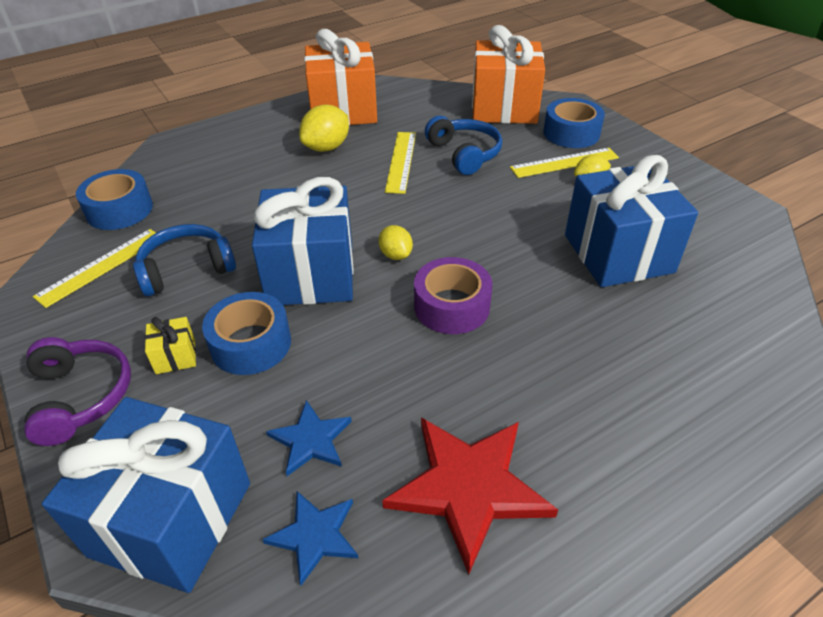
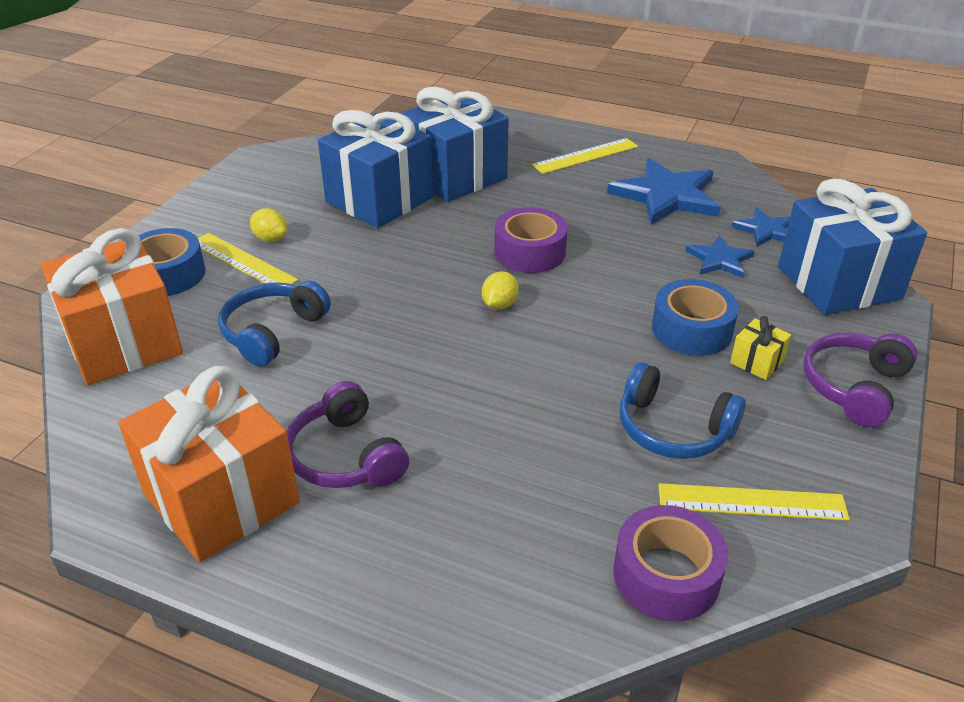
camera: 125 degrees left, 5 degrees down
blue tape [76,169,153,230] -> purple tape [613,505,728,621]
blue gift [252,177,354,305] -> blue gift moved to [401,87,509,202]
yellow lemon [299,105,349,152] -> purple headphones [287,381,409,488]
red star [382,417,558,575] -> blue star [607,158,721,225]
yellow ruler [385,132,416,194] -> yellow ruler moved to [532,138,638,174]

